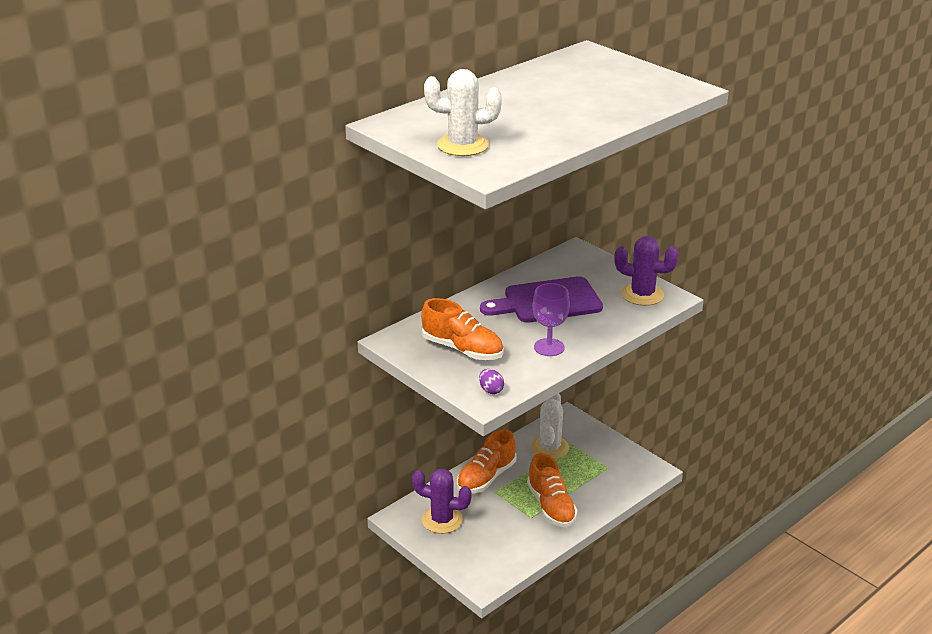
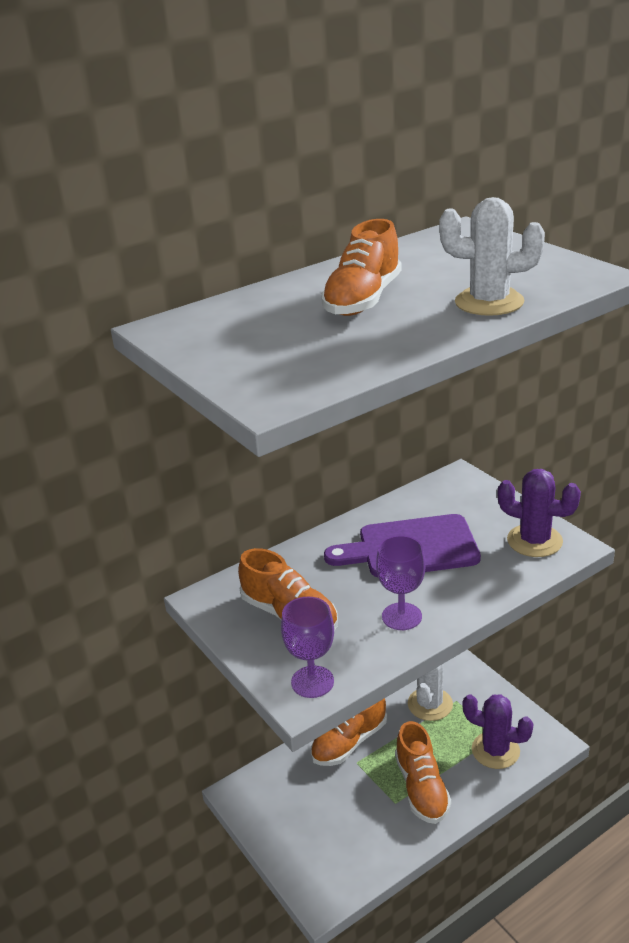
camera: 10 degrees right, 0 degrees up
purple cactus [412,469,472,534] -> purple cactus moved to [462,694,533,769]
white cactus [424,69,502,156] -> white cactus moved to [439,197,545,316]
purple egg [479,369,504,394] -> purple goblet [281,597,334,698]
none -> orange shoe [321,219,402,316]

